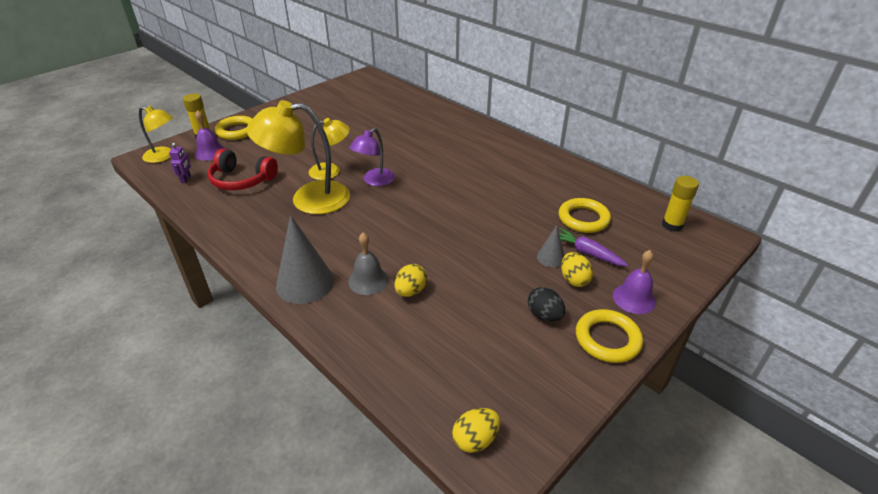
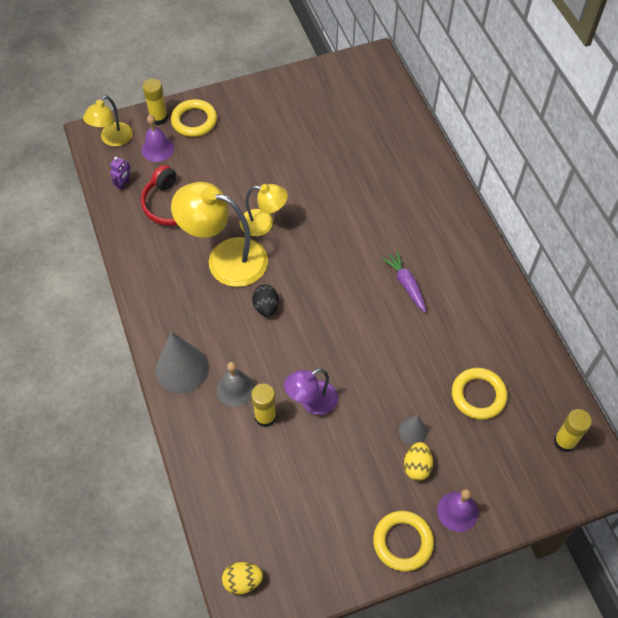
camera: 25 degrees right, 20 degrees up
yellow lamp [139,106,173,163] -> yellow lamp turned 75 degrees clockwise [83,95,133,147]
purple lamp [349,128,395,186] -> purple lamp moved to [284,368,338,415]
yellow egg [395,264,427,297] -> yellow glue stick [251,383,276,427]
black egg [528,287,565,322] -> black egg moved to [252,284,279,317]
purple carrot [559,228,628,266] -> purple carrot moved to [382,251,426,313]

